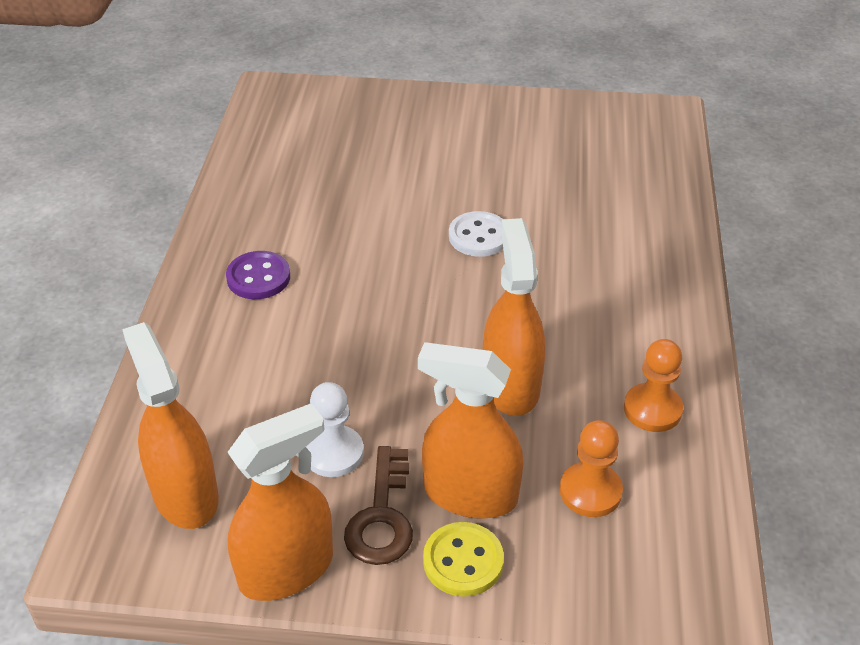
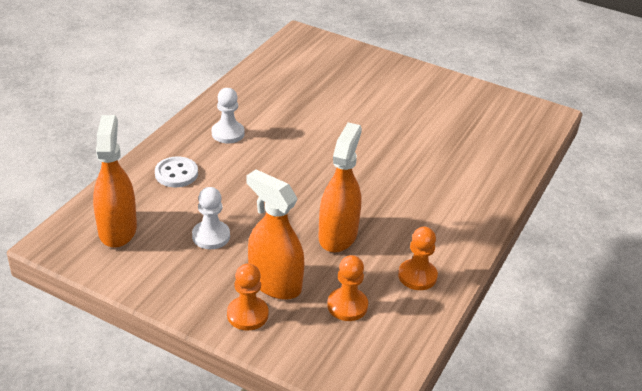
camera: 20 degrees right, 5 degrees down
purple button [226,251,290,299] -> white pawn [212,88,244,143]
orange spray bottle [228,403,333,601] -> none
brown key [344,446,413,565] -> none
yellow button [423,522,504,597] -> orange pawn [227,263,269,331]
white button [449,211,503,257] -> white button moved to [155,156,198,187]

